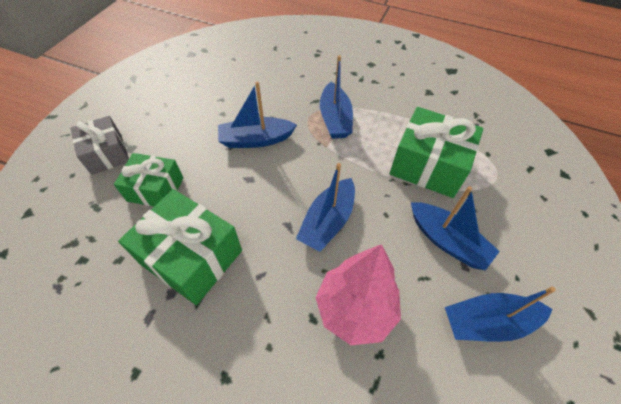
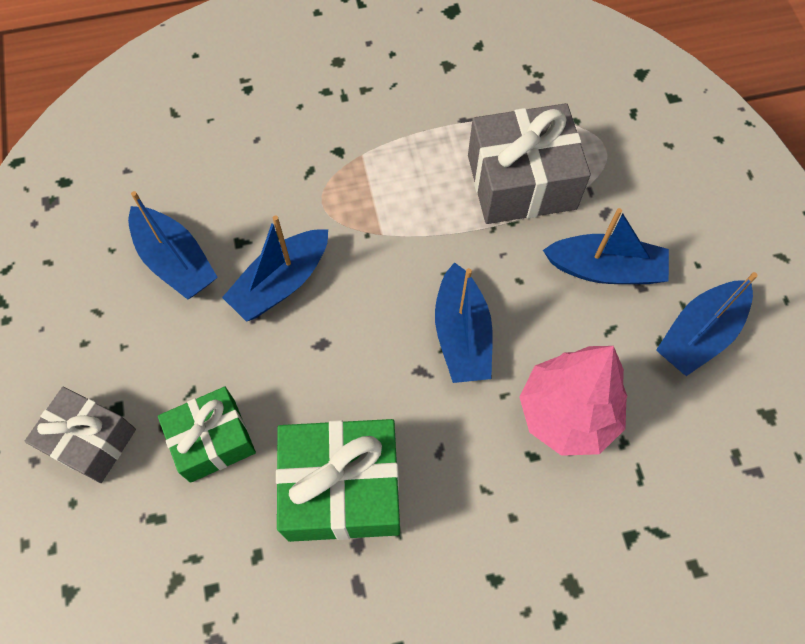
camera: 35 degrees left, 10 degrees up
blue boat [320,55,353,139] -> blue boat moved to [128,191,218,300]
green gift [390,107,483,198] -> grey gift [468,103,591,224]

